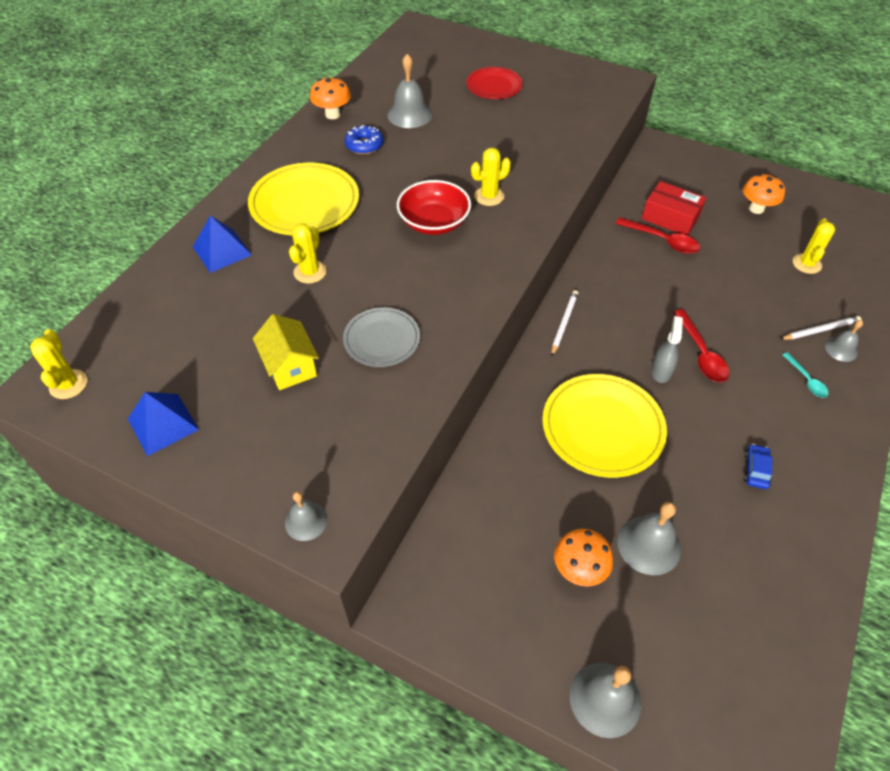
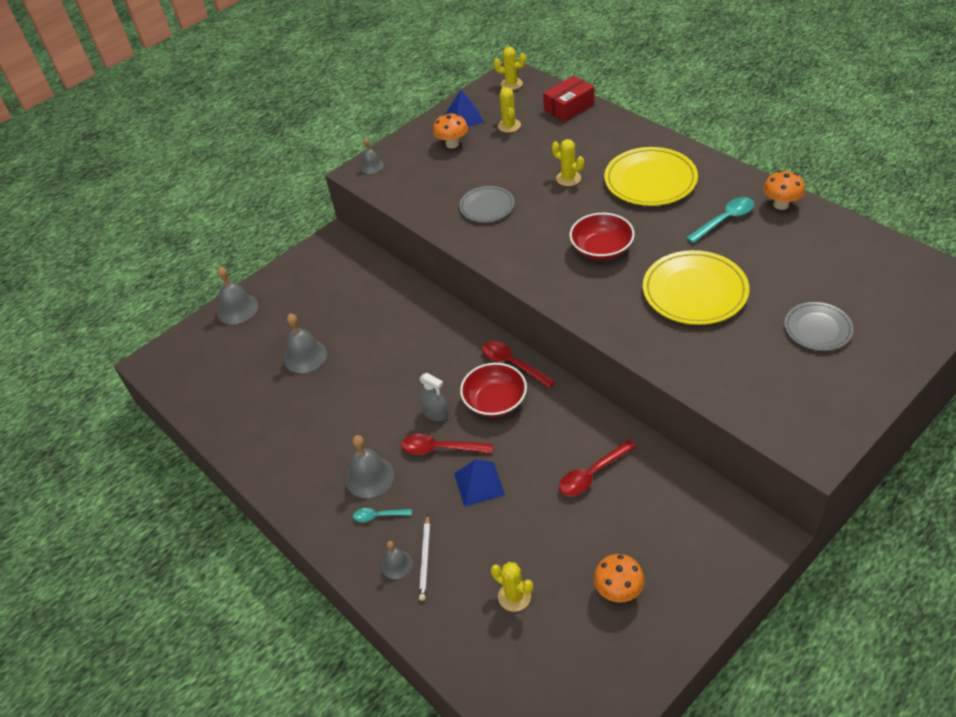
camera: 115 degrees right, 5 degrees down
blue pyramid [193,215,252,273] -> blue pyramid moved to [454,459,505,507]
yellow house [253,314,319,390] -> none
blue donut [345,125,383,154] -> turquoise spoon [686,197,754,243]
grey bell [387,54,432,128] -> grey bell moved to [346,435,394,498]
red plate [467,67,523,99] -> grey plate [784,302,854,351]
yellow cactus [471,148,511,206] -> yellow cactus moved to [498,87,521,133]
yellow plate [542,374,667,478] -> yellow plate moved to [643,250,749,325]
white pencil [551,290,579,357] -> red spoon [482,341,555,388]
orange mushroom [554,529,613,587] -> orange mushroom moved to [433,113,468,149]
red box [642,181,706,236] -> red box moved to [543,75,594,122]
blue car [744,444,772,489] -> none
none -> red bowl [460,363,527,417]

